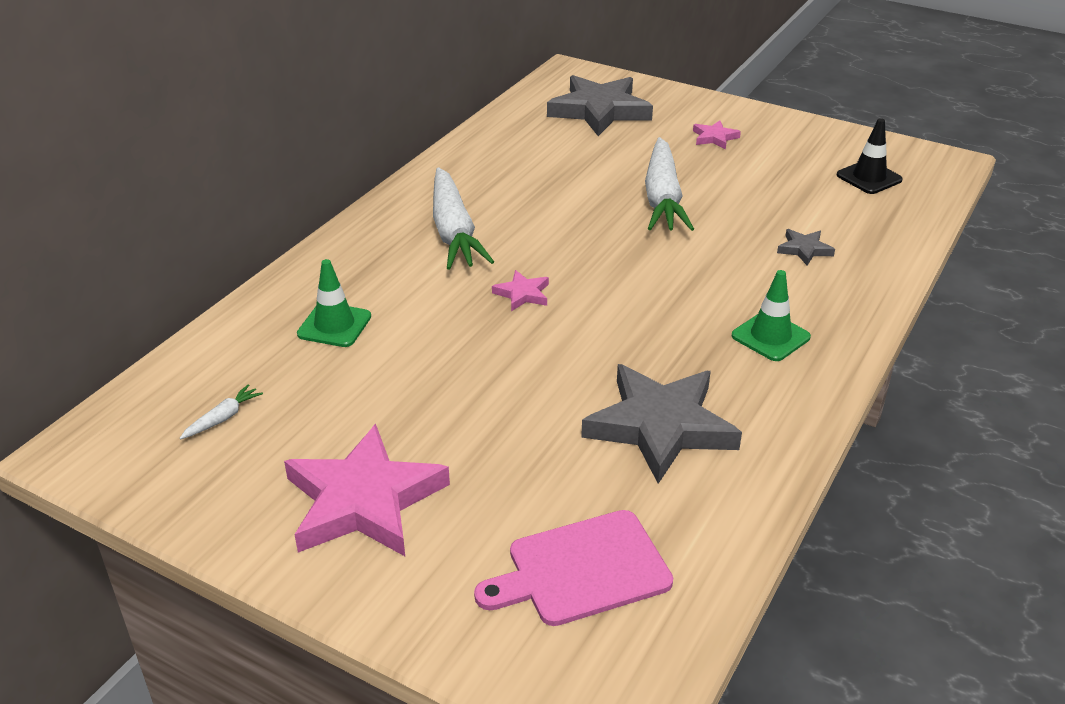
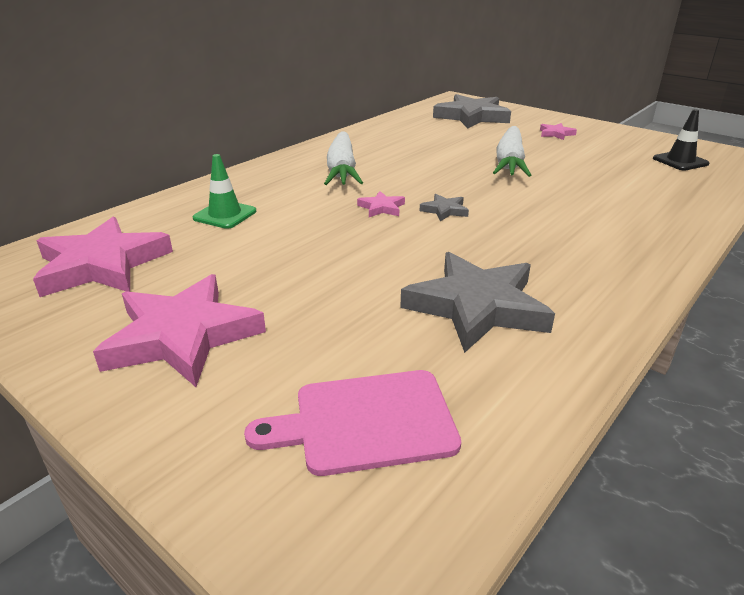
camera: 10 degrees right, 5 degrees down
white carrot [180,384,263,440] -> pink star [33,217,173,297]
green traffic cone [732,270,811,361] -> none
grey star [777,229,835,266] -> grey star moved to [420,194,469,221]

